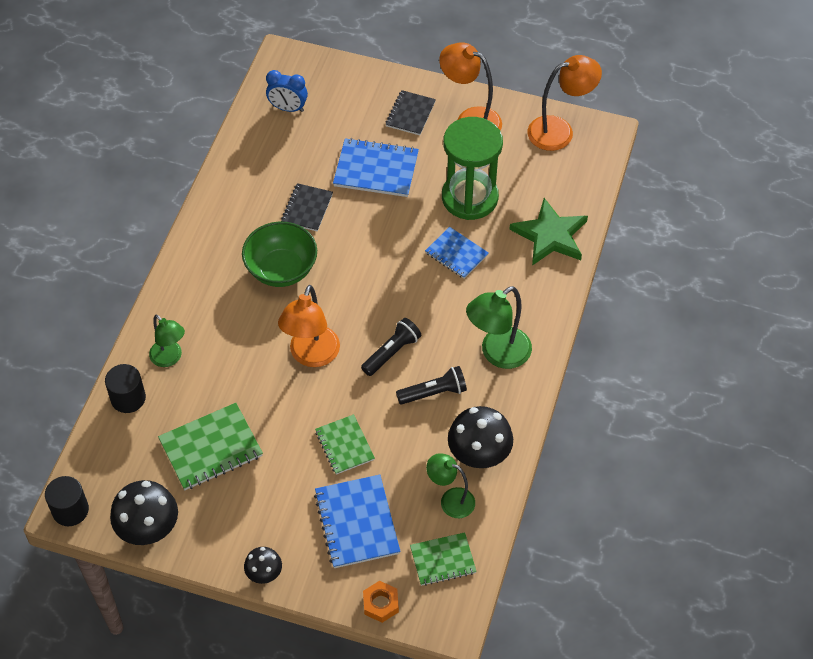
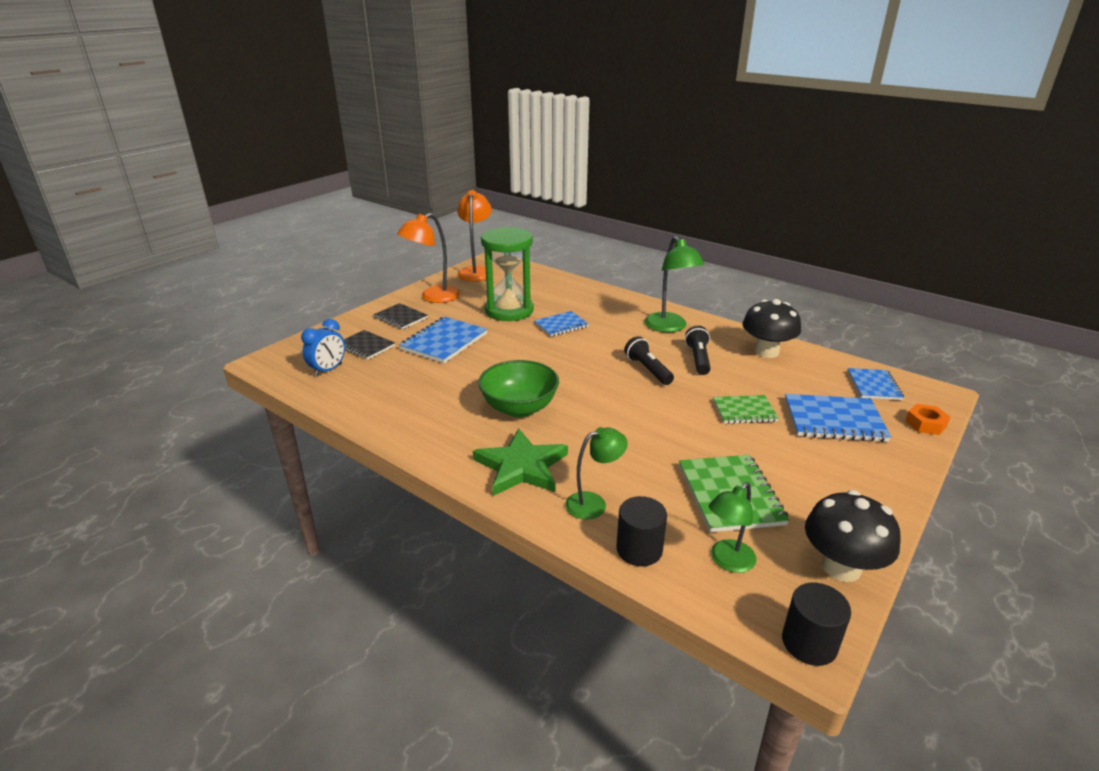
camera: 70 degrees left, 25 degrees down
black mushroom [244,547,282,584] -> none
orange lamp [278,285,340,367] -> none
black notebook [281,183,333,232] -> black notebook moved to [344,330,395,360]
green notebook [410,532,477,586] -> blue notebook [847,368,904,400]
green lamp [426,453,475,518] -> green lamp moved to [709,482,757,573]
green star [509,198,588,265] -> green star moved to [473,429,568,496]

